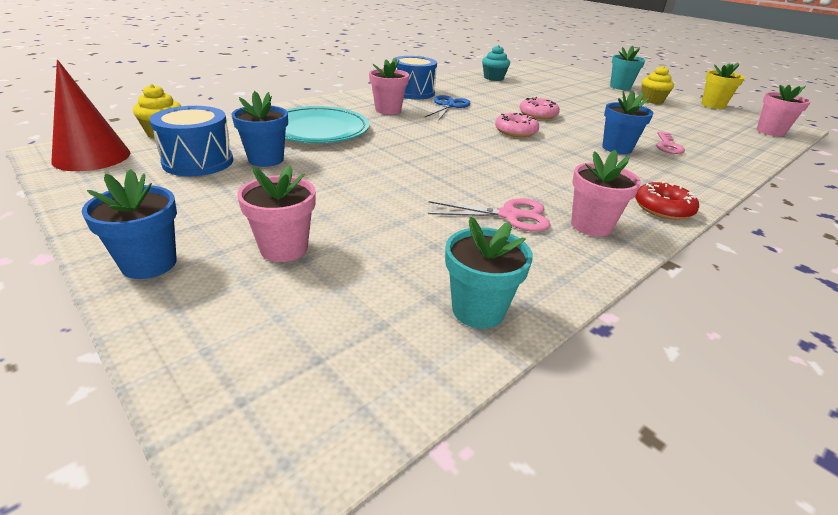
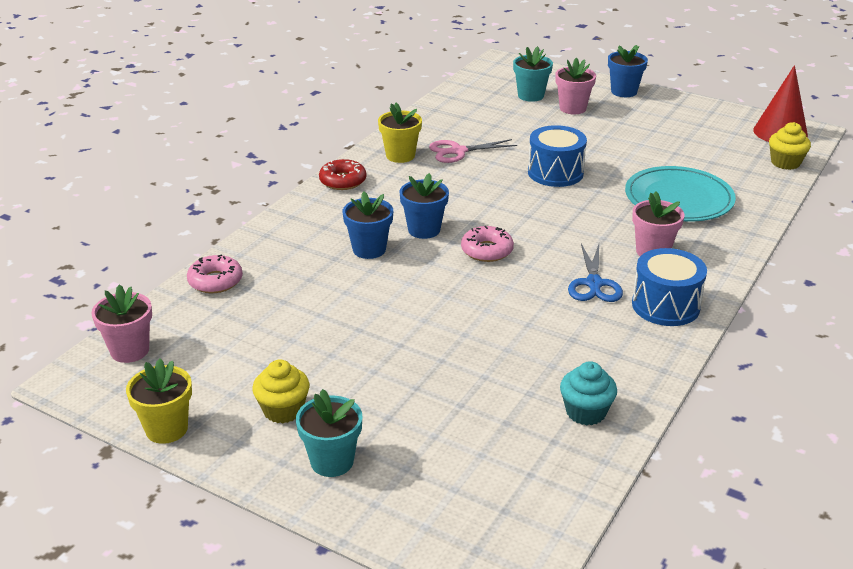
camera: 165 degrees right, 0 degrees up
blue drum [150,106,233,176] -> blue drum moved to [528,125,587,187]
blue flower pot [231,91,288,167] -> blue flower pot moved to [400,173,449,239]
turquoise flower pot [445,217,533,329] -> turquoise flower pot moved to [513,46,553,102]
pink donut [519,97,560,119] -> pink donut moved to [187,254,243,293]
pink flower pot [571,150,641,237] -> yellow flower pot [378,103,422,163]
pink key [656,131,685,154] -> none

